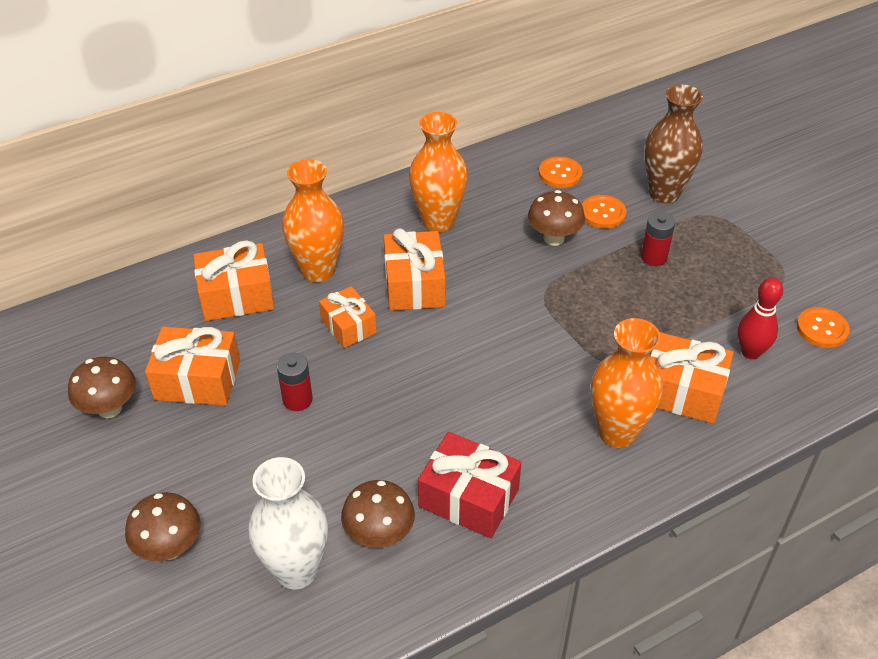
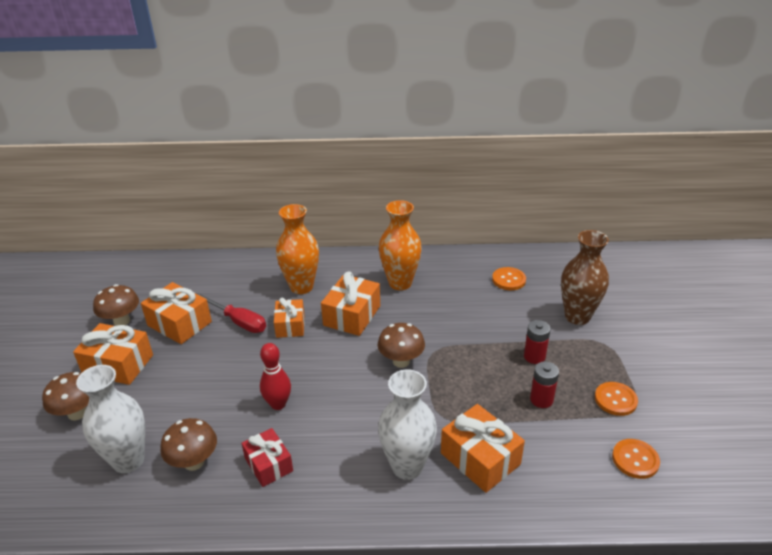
camera: 30 degrees right, 10 degrees down
orange gift [193,240,274,321] -> orange gift moved to [73,323,153,385]
red battery [277,353,313,411] -> red battery moved to [530,361,559,408]
red gift [418,432,521,538] -> red gift [242,428,293,487], size x0.66
brown mushroom [528,190,585,246] -> brown mushroom moved to [378,323,425,368]
orange button [582,195,626,229] -> orange button moved to [595,382,638,416]
orange vase [591,318,663,448] -> white vase [378,369,437,480]
red bowling pin [738,278,783,359] -> red bowling pin moved to [260,343,291,410]
none -> red screwdriver [197,293,266,333]

